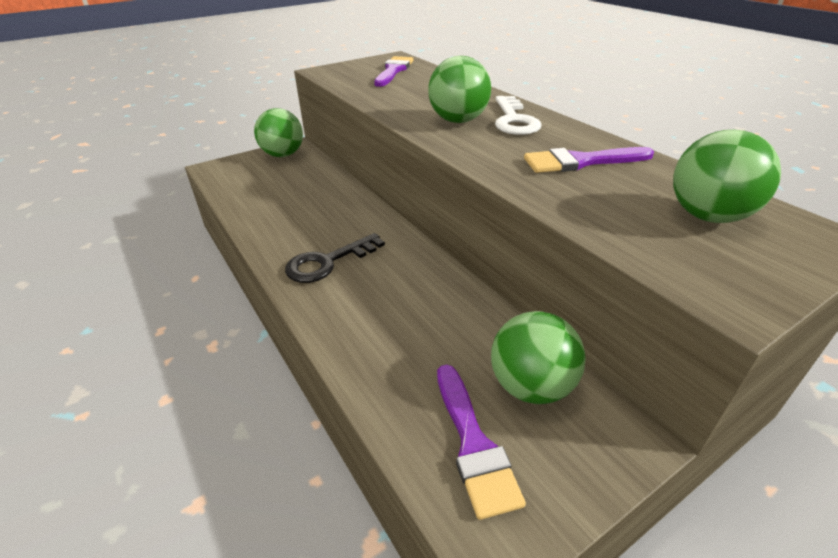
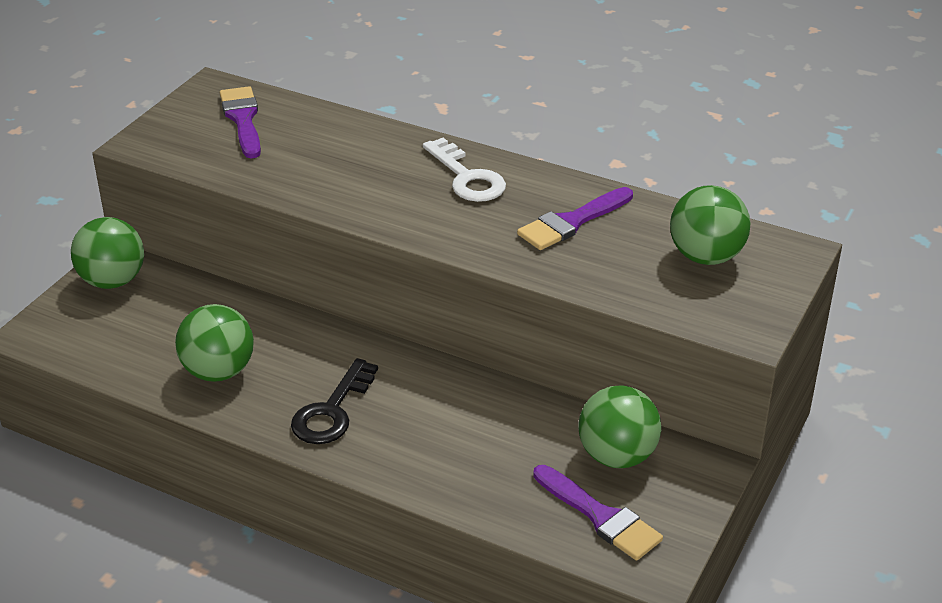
camera: 30 degrees left, 0 degrees up
green ball [428,56,491,123] -> green ball moved to [175,304,254,382]

